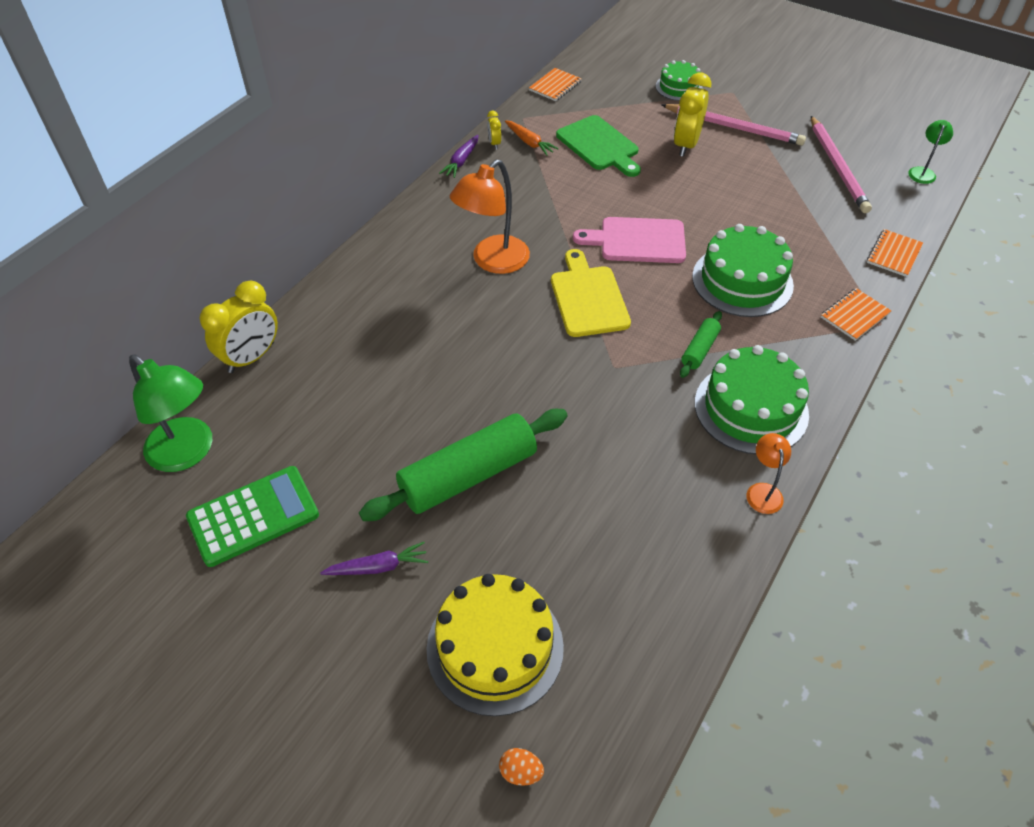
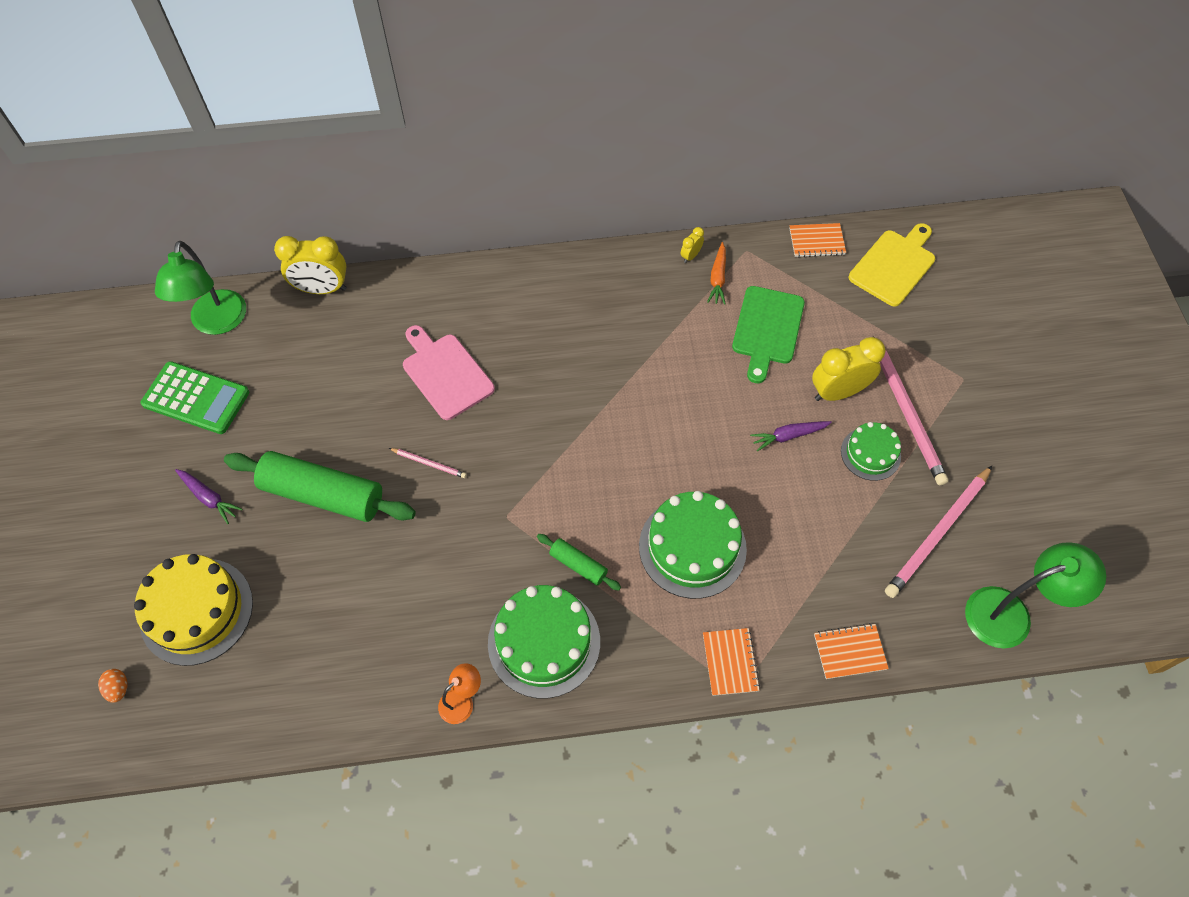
camera: 50 degrees right, 10 degrees up
purple carrot [439,135,479,178] -> purple carrot moved to [750,421,832,451]
orange lamp [450,160,530,274] -> none
yellow cutting board [551,249,631,337] -> yellow cutting board moved to [849,223,935,307]
pink cutting board [573,217,686,263] -> pink cutting board moved to [403,325,495,420]
green cake [656,60,702,101] -> green cake moved to [841,422,901,481]
green rolling pin [680,311,722,378] -> green rolling pin turned 45 degrees clockwise [537,534,621,591]
orange notebook [821,288,891,341] -> orange notebook turned 75 degrees clockwise [703,628,760,696]
green lamp [908,120,953,184] -> green lamp [965,542,1106,649], size x1.93
none -> pink pencil [389,448,467,478]

